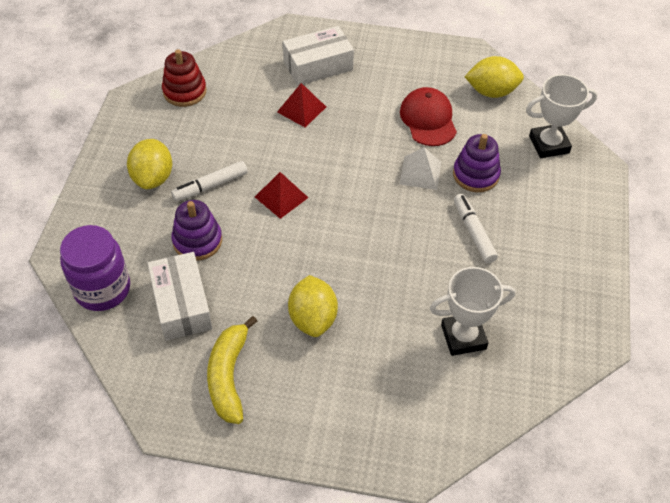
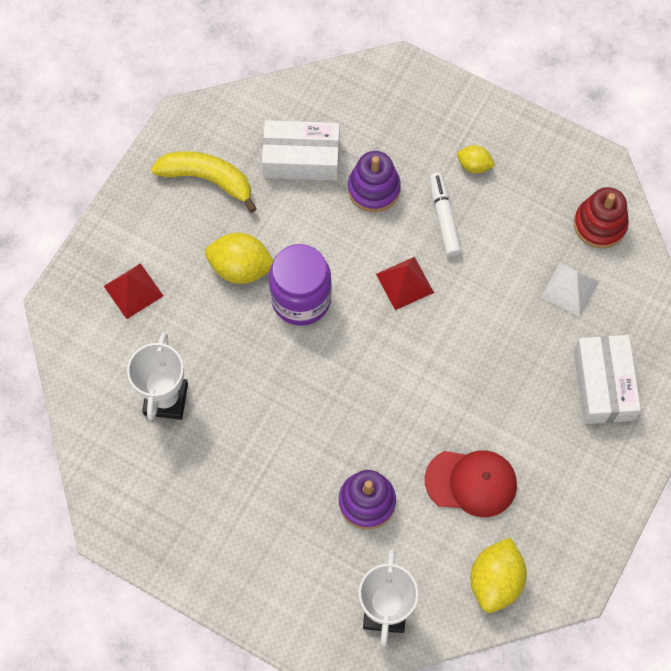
camera: 110 degrees right, 15 degrees up
purple jar [60,225,130,311] -> purple jar moved to [269,244,332,326]
yellow lemon [127,139,172,189] -> yellow lemon [457,145,495,173], size x0.56
red pyramid [277,83,326,128] -> red pyramid moved to [104,263,163,319]
white pyramid [399,147,441,190] -> white pyramid moved to [541,262,599,317]
white marker [454,194,498,263] -> none

